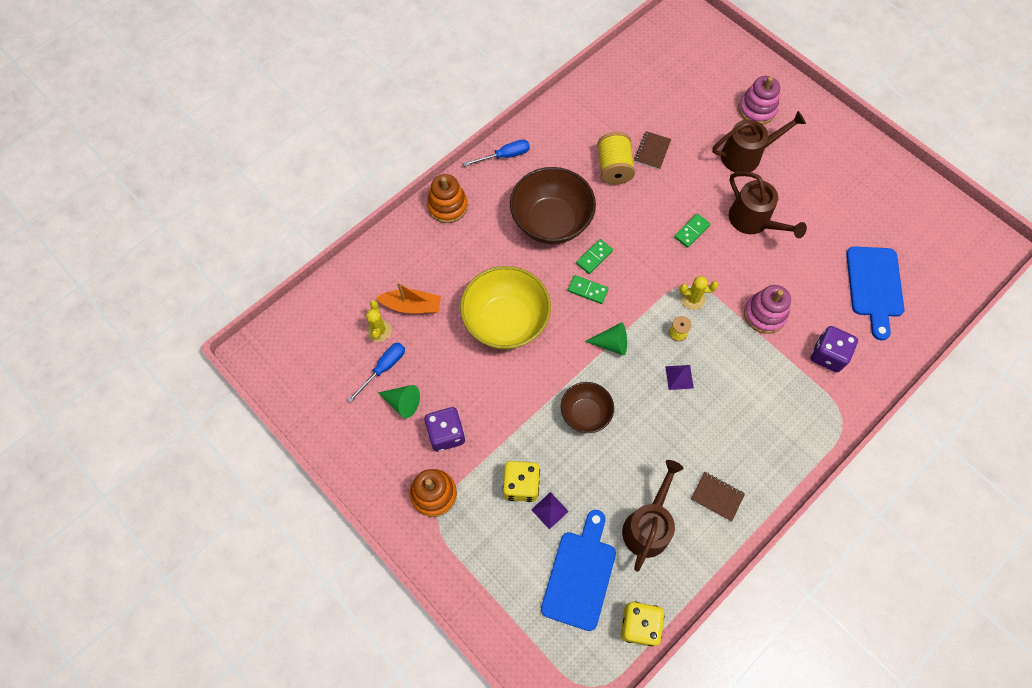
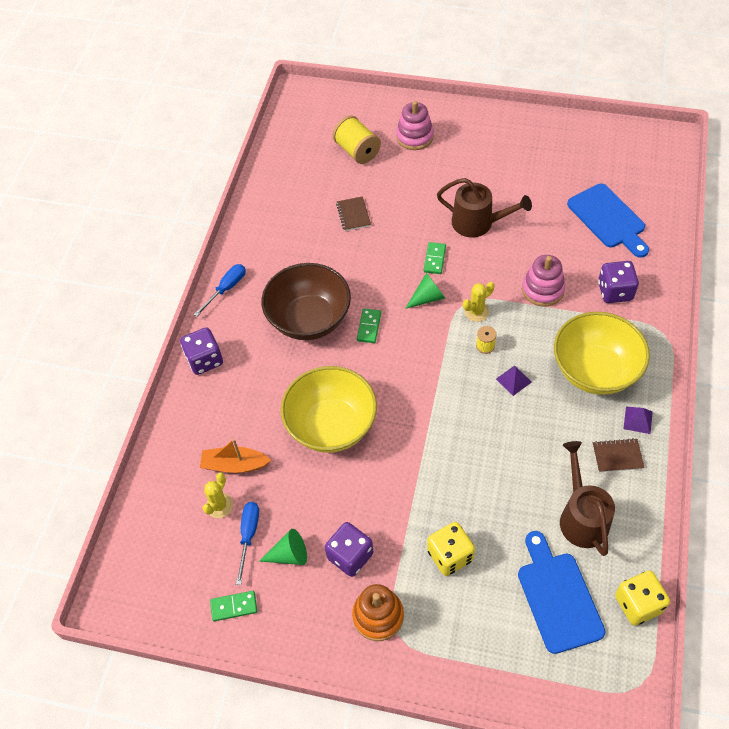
camera: 30 degrees left, 10 degrees down
yellow cactus [366,300,392,342] -> yellow cactus turned 60 degrees clockwise [202,472,233,518]
orange boat [376,282,441,313] -> orange boat turned 150 degrees counterclockwise [200,439,271,473]
orange stacking toy [427,174,468,223] -> purple dice [180,327,223,375]
purple pyramid [531,492,569,530] -> purple pyramid moved to [623,407,653,434]
brown bowl [561,382,614,433] -> none
green domino [568,275,609,304] -> green domino moved to [210,591,257,621]
green cone [585,323,627,356] -> green cone moved to [405,273,445,309]
yellow spool [597,132,635,185] -> yellow spool moved to [333,116,381,164]
brown watering can [712,111,806,172] -> none
none -> yellow bowl [554,312,650,395]

